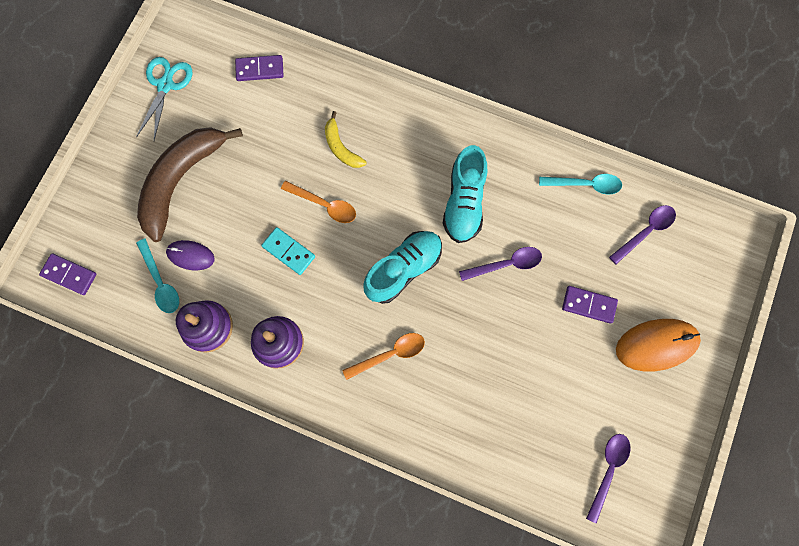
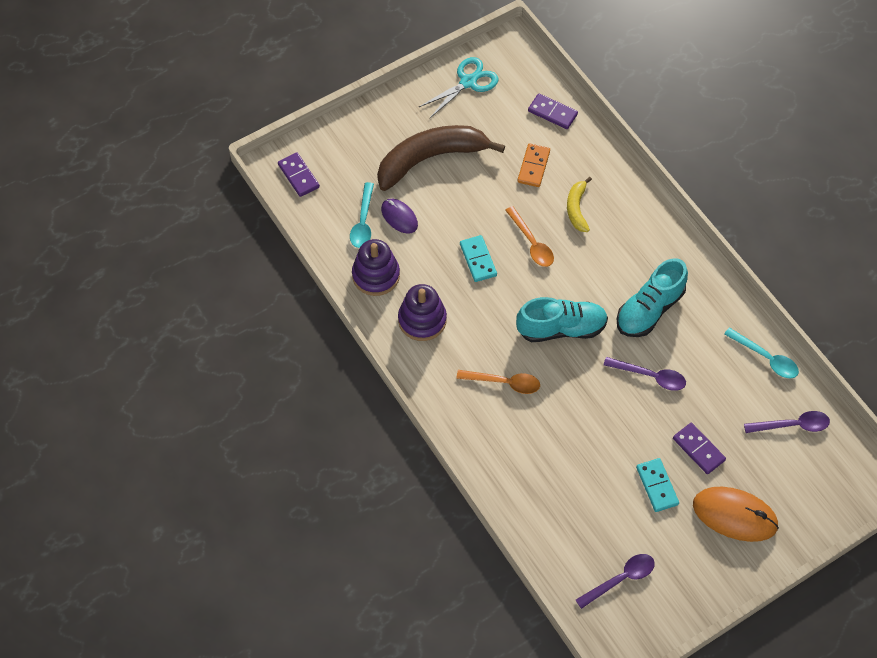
camera: 35 degrees right, 15 degrees down
none -> orange domino [517,143,550,187]
none -> turquoise domino [636,458,679,512]

